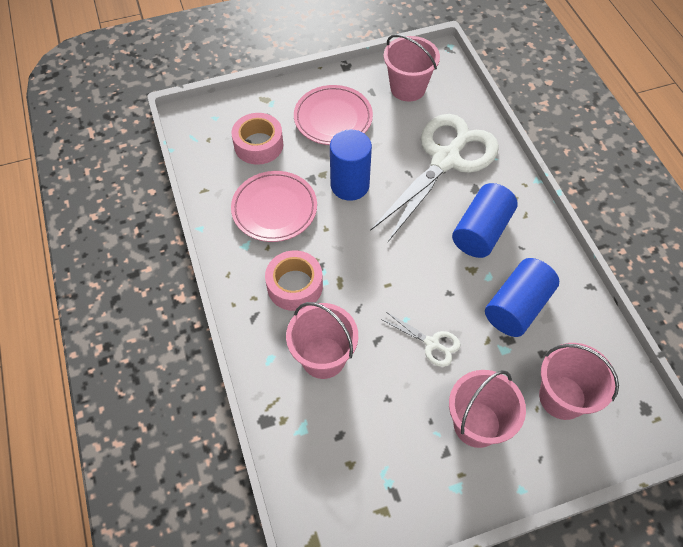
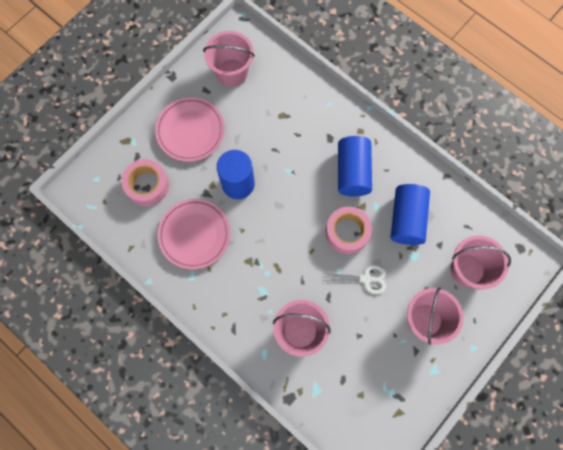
camera: 30 degrees left, 15 degrees up
pink tape [265,250,323,311] -> pink tape moved to [325,207,372,254]
white scissors [370,114,499,242] -> none

